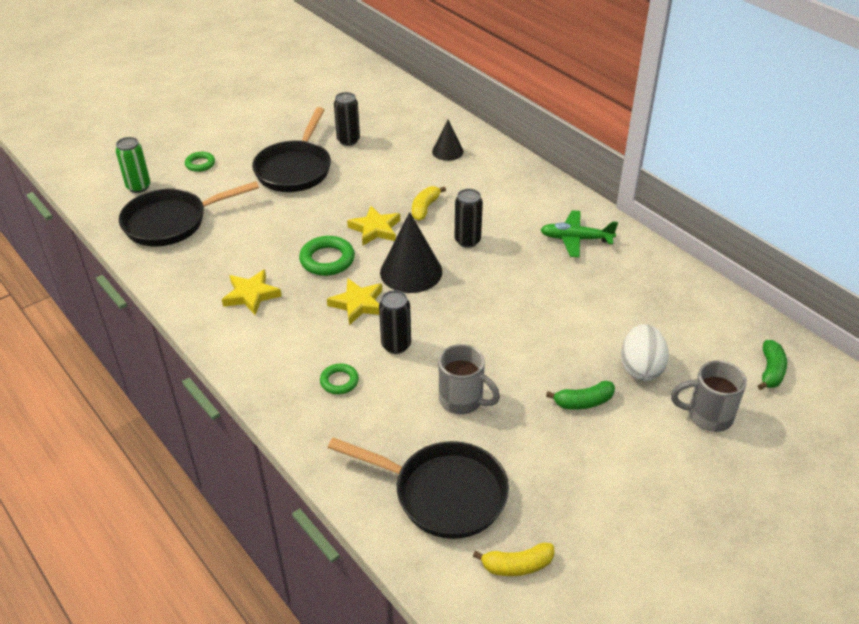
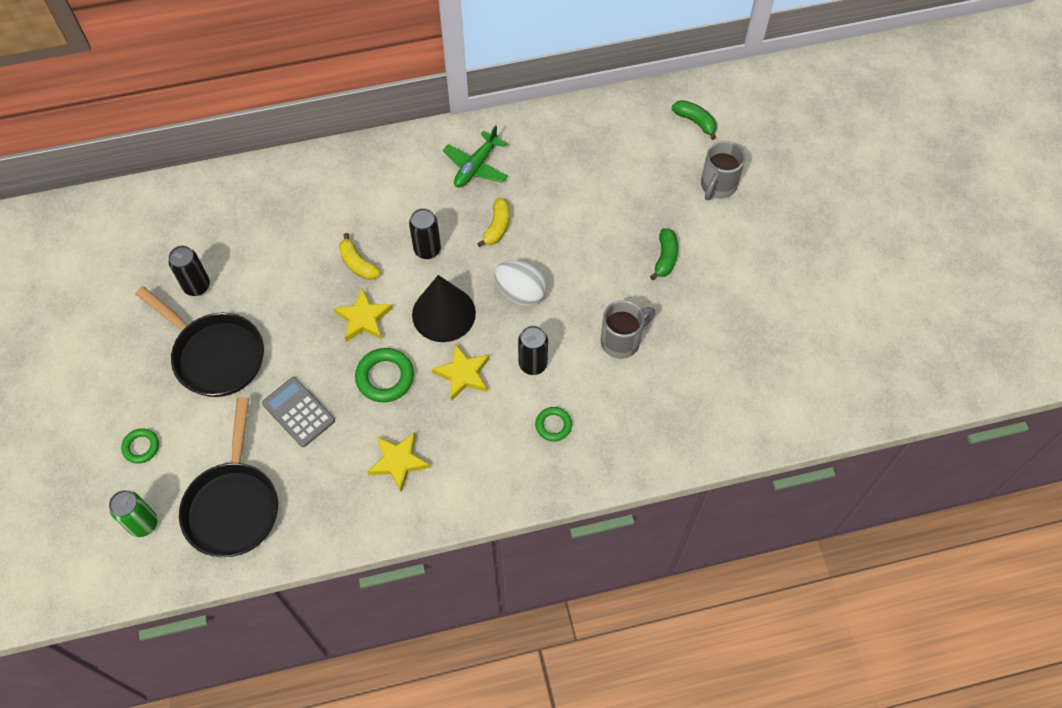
camera: 65 degrees left, 20 degrees up
black pan [328,437,509,539] -> none
black cone [432,119,463,161] -> none
yellow banana [473,543,555,576] -> yellow banana moved to [477,198,510,247]
white egg [621,324,669,381] -> white egg moved to [494,260,547,306]
none -> grey calculator [262,377,335,447]

